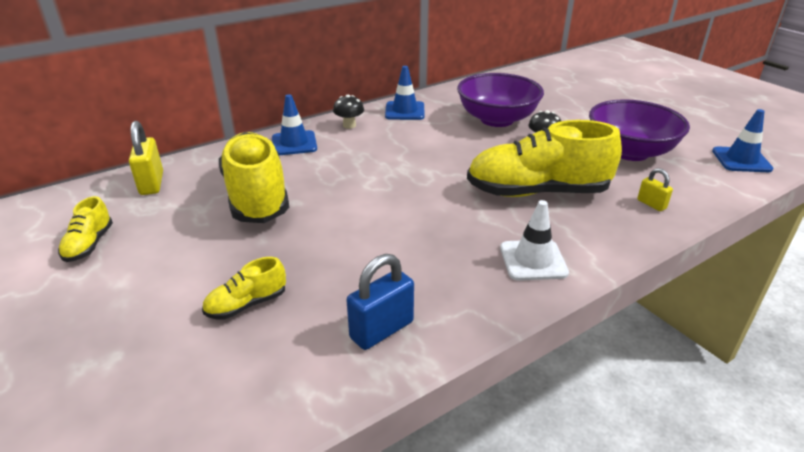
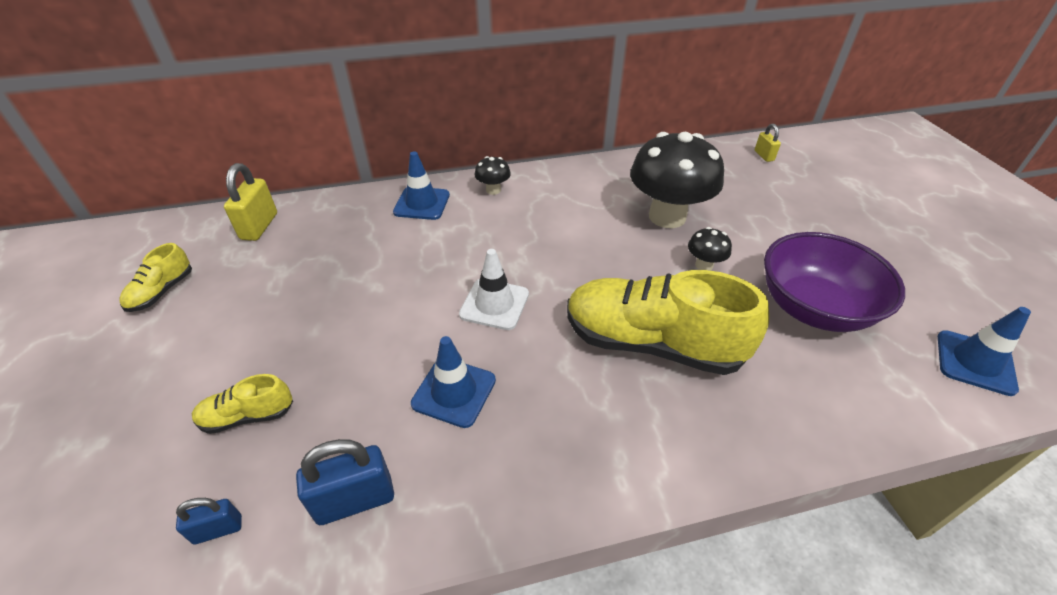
camera: 20 degrees right, 10 degrees up
yellow shoe [219,132,289,223] -> none
blue traffic cone [385,66,425,120] -> blue traffic cone moved to [411,336,496,428]
purple bowl [457,73,544,127] -> black mushroom [630,132,724,228]
white traffic cone [500,200,569,281] -> white traffic cone moved to [459,249,529,330]
yellow padlock [637,168,673,211] -> yellow padlock moved to [755,123,781,162]
none -> blue padlock [176,498,242,545]

